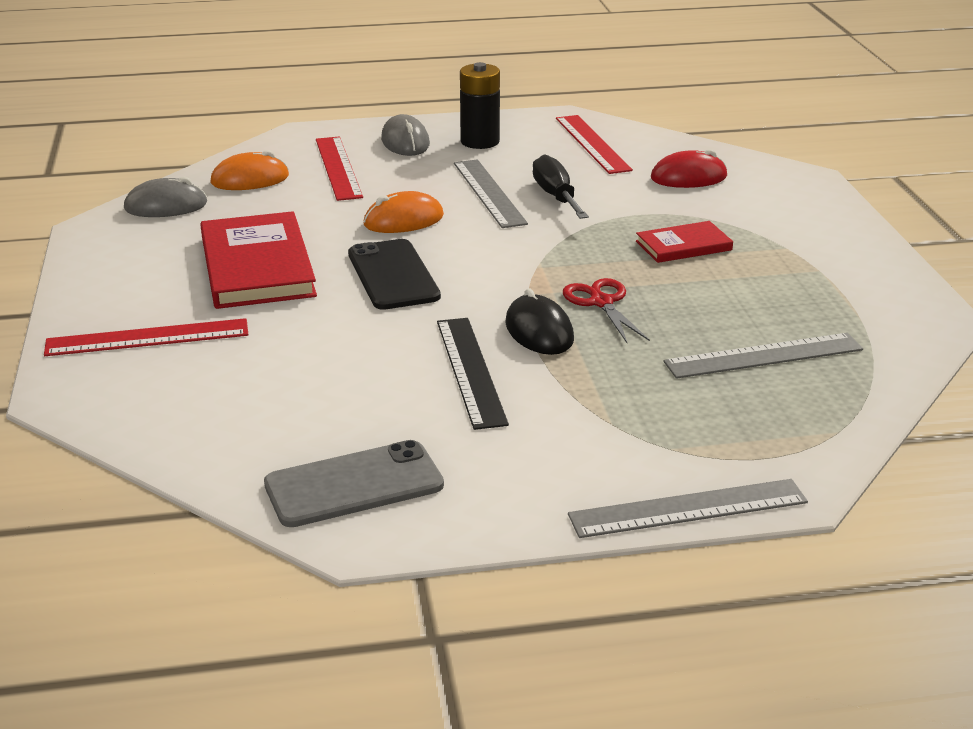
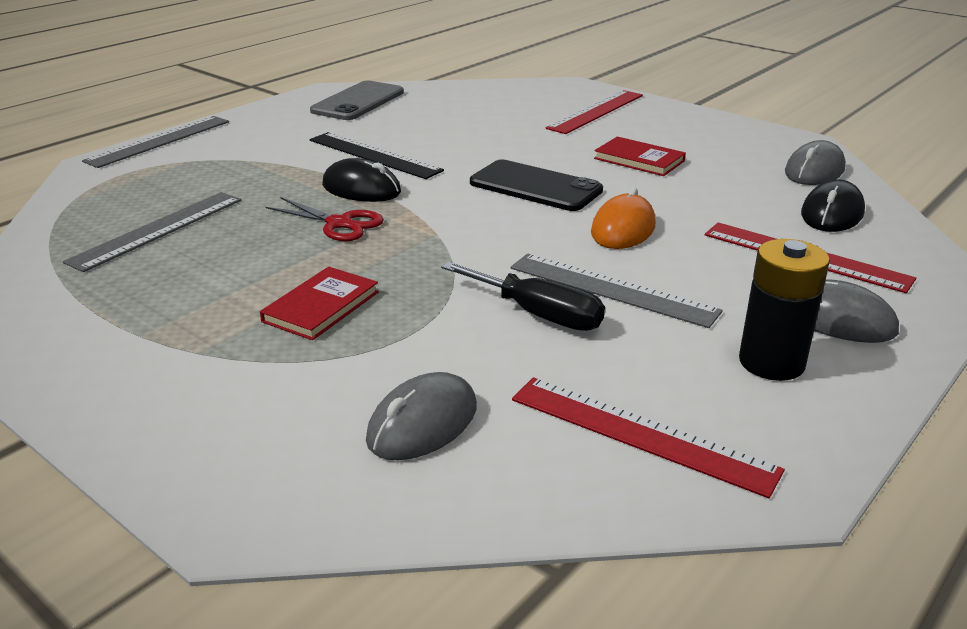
camera: 140 degrees right, 0 degrees up
red book [200,211,317,309] -> red book [594,137,686,176], size x0.54
orange mouse [210,150,289,190] -> black mouse [801,179,865,232]
red mouse [651,149,727,188] -> grey mouse [366,372,477,460]

